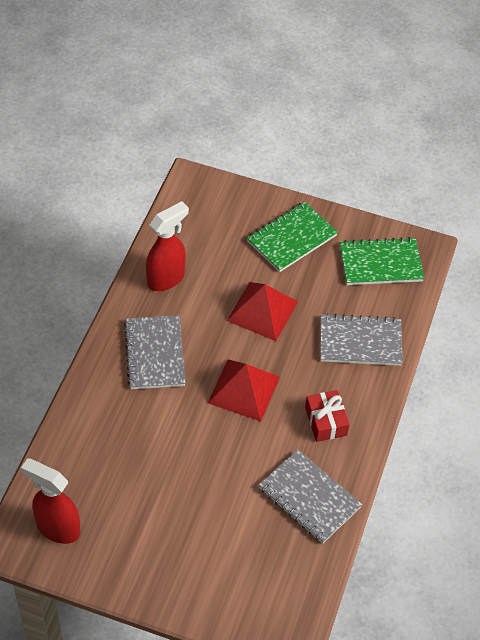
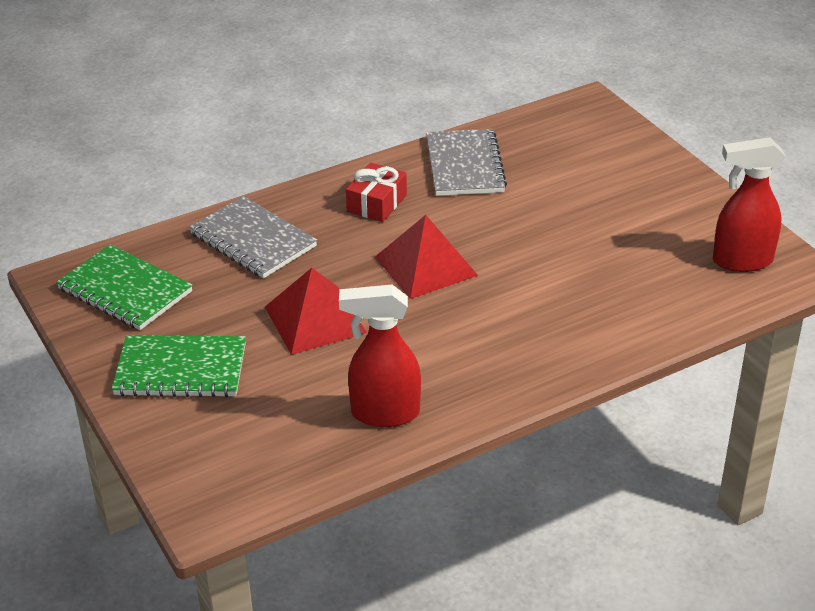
camera: 135 degrees left, 15 degrees down
red spray bottle [21,458,81,544] -> red spray bottle turned 105 degrees clockwise [713,137,786,272]
grey notebook [124,315,186,389] -> none

